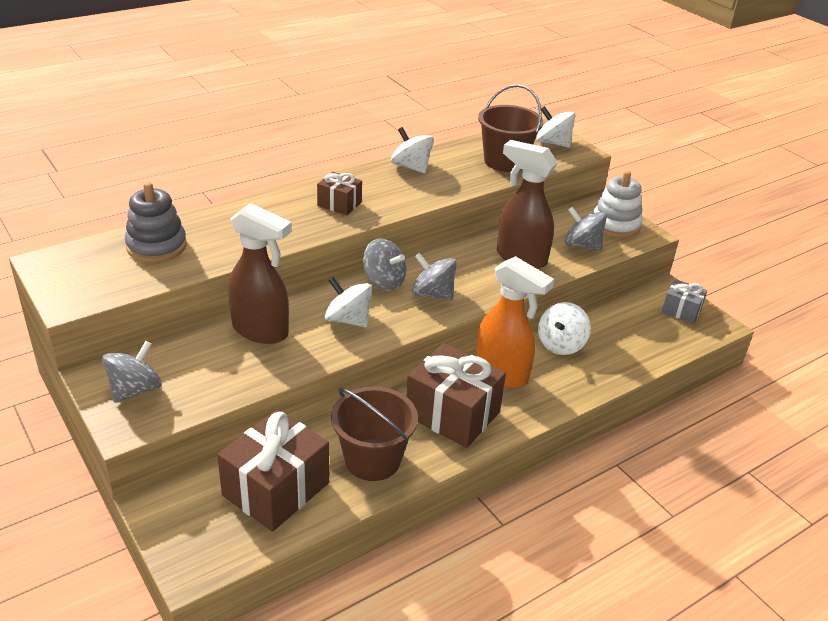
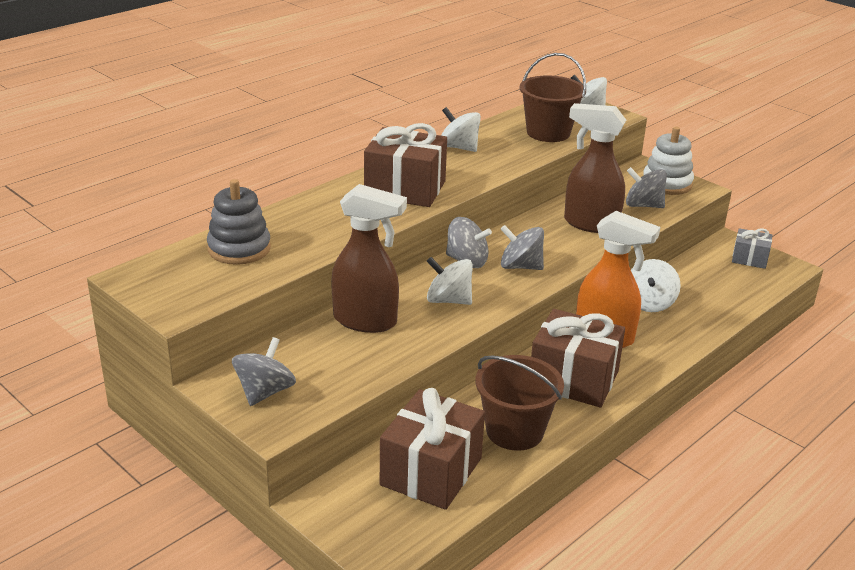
camera: 10 degrees left, 5 degrees down
brown gift [317,172,362,215] -> brown gift [364,123,447,207], size x1.90

